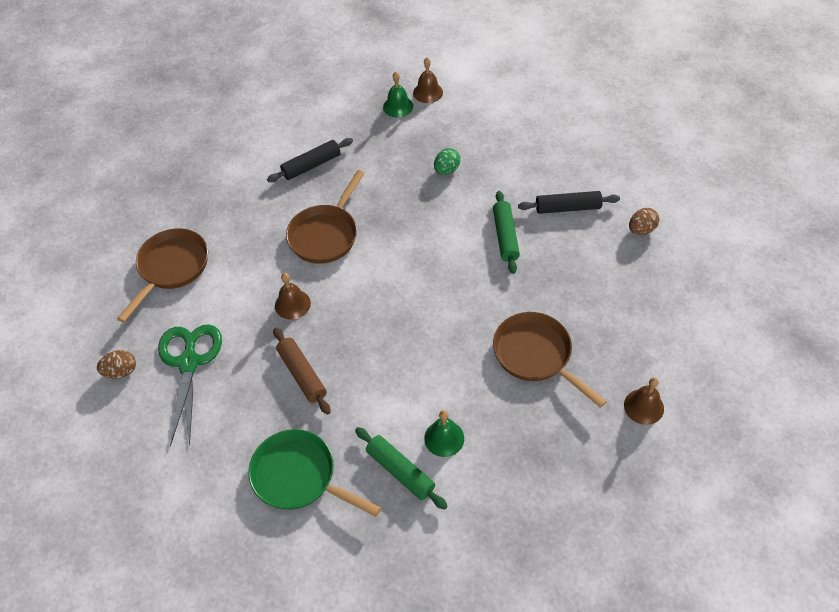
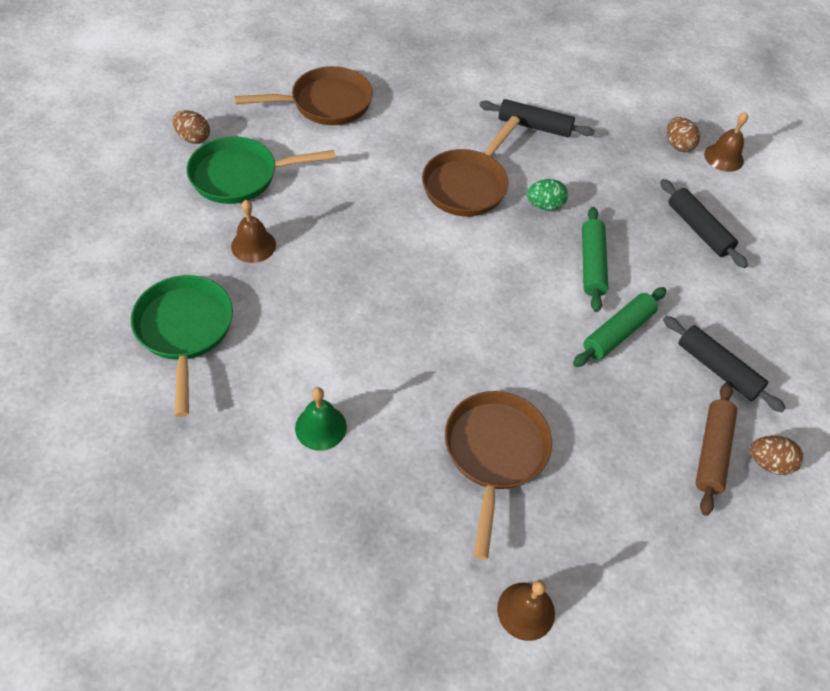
camera: 45 degrees right, 0 degrees up
green scissors [158,324,222,447] -> green pan [186,136,335,204]
brown rolling pin [273,328,331,415] -> brown rolling pin moved to [696,383,737,516]
brown bell [275,273,311,320] -> brown bell moved to [231,200,276,263]
brown pan [286,170,365,264] -> brown pan turned 45 degrees counterclockwise [422,116,520,216]
green rolling pin [355,427,448,510] -> green rolling pin moved to [582,207,608,312]
green bell [383,72,413,117] -> brown egg [667,117,700,152]
green egg [434,148,461,175] -> green egg moved to [527,179,568,211]
none -> black rolling pin [660,179,748,268]

